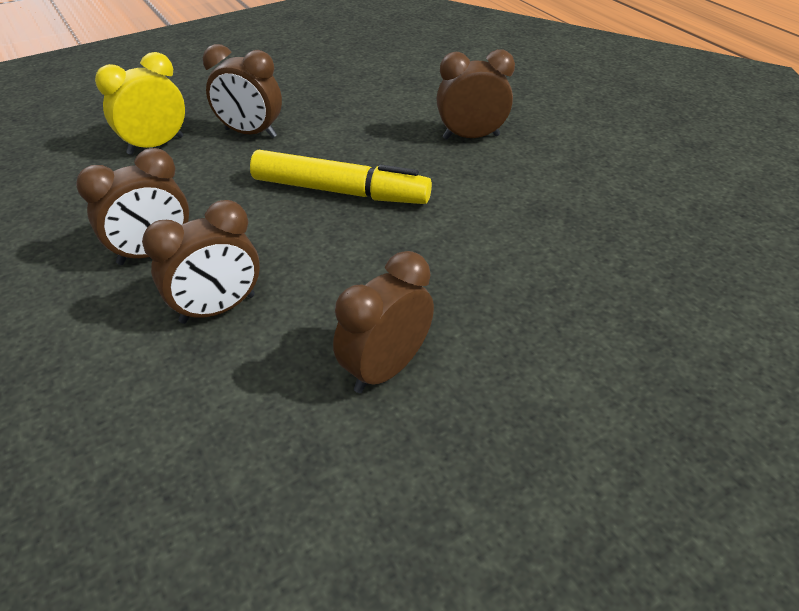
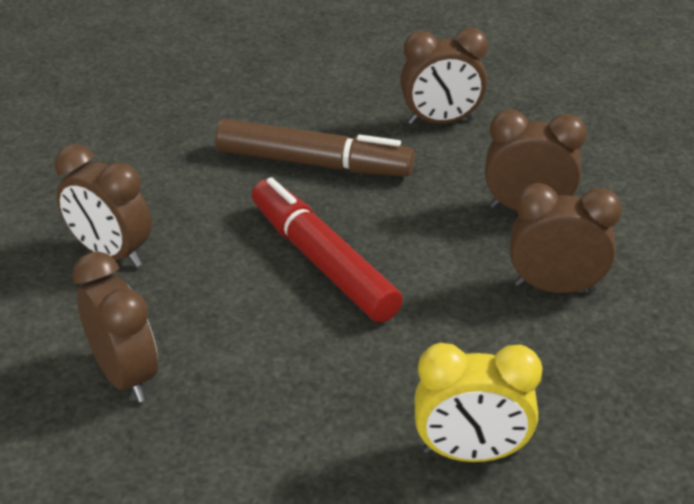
camera: 140 degrees left, 5 degrees down
brown clock [203,44,282,138] -> brown clock moved to [73,251,158,402]
yellow marker [250,150,432,204] -> red marker [252,177,403,323]
none -> brown marker [215,119,415,176]

